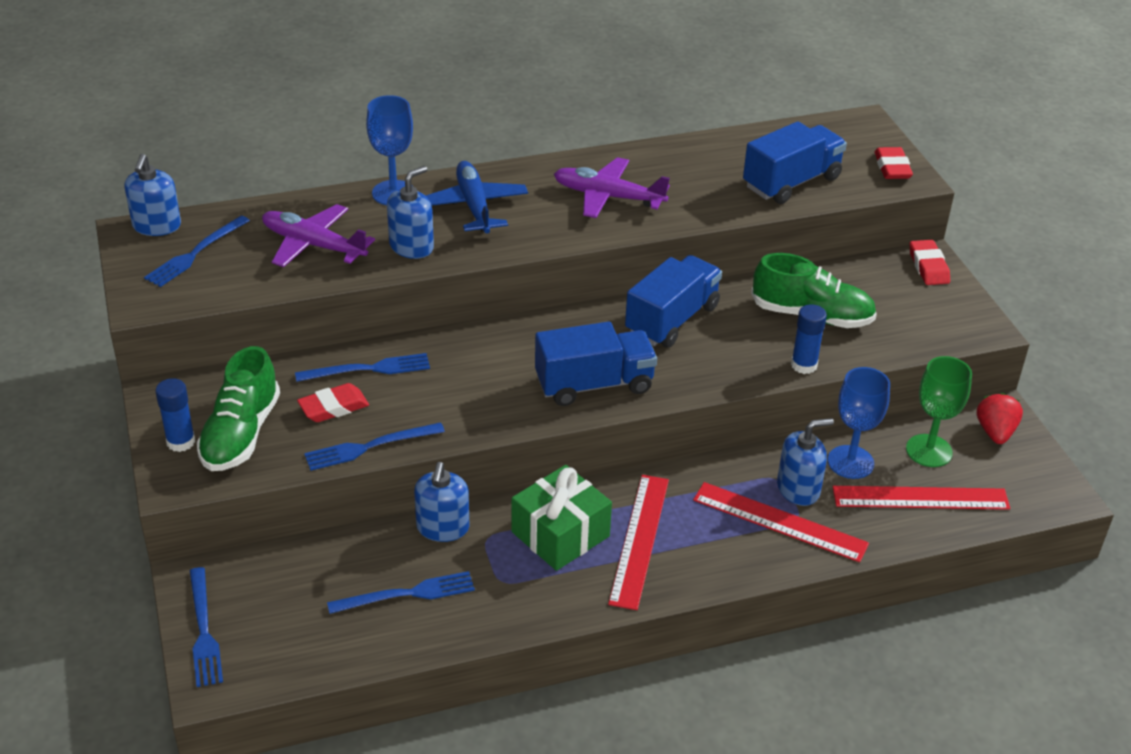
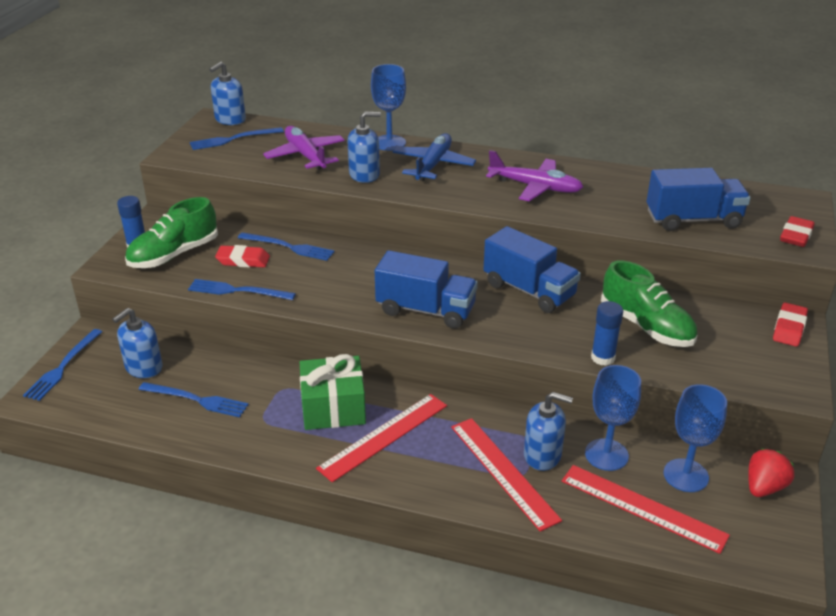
camera: 35 degrees right, 5 degrees down
blue soap dispenser [414,462,469,542] -> blue soap dispenser moved to [112,308,162,378]
purple plane [554,157,670,218] -> purple plane turned 150 degrees clockwise [486,150,583,202]
blue truck [625,255,722,348] -> blue truck turned 60 degrees clockwise [483,226,581,313]
green goblet [906,356,972,467] -> blue goblet [664,384,727,492]

